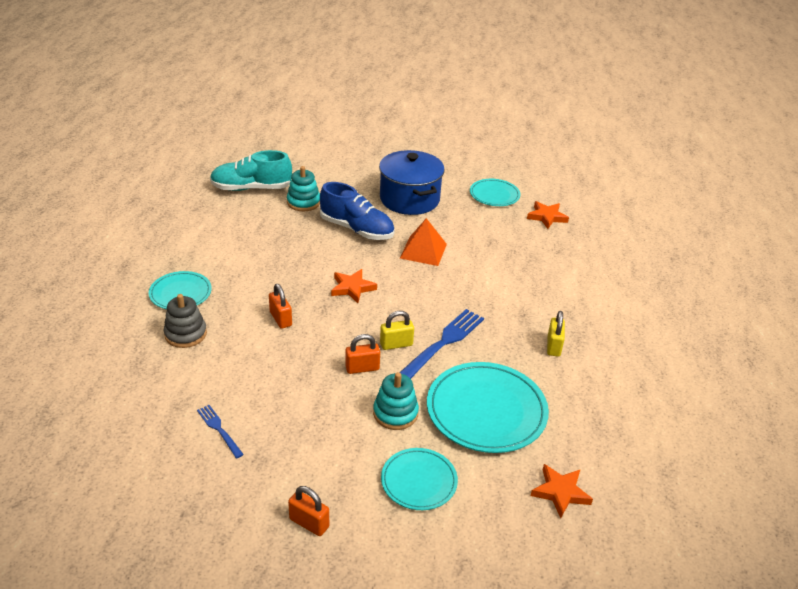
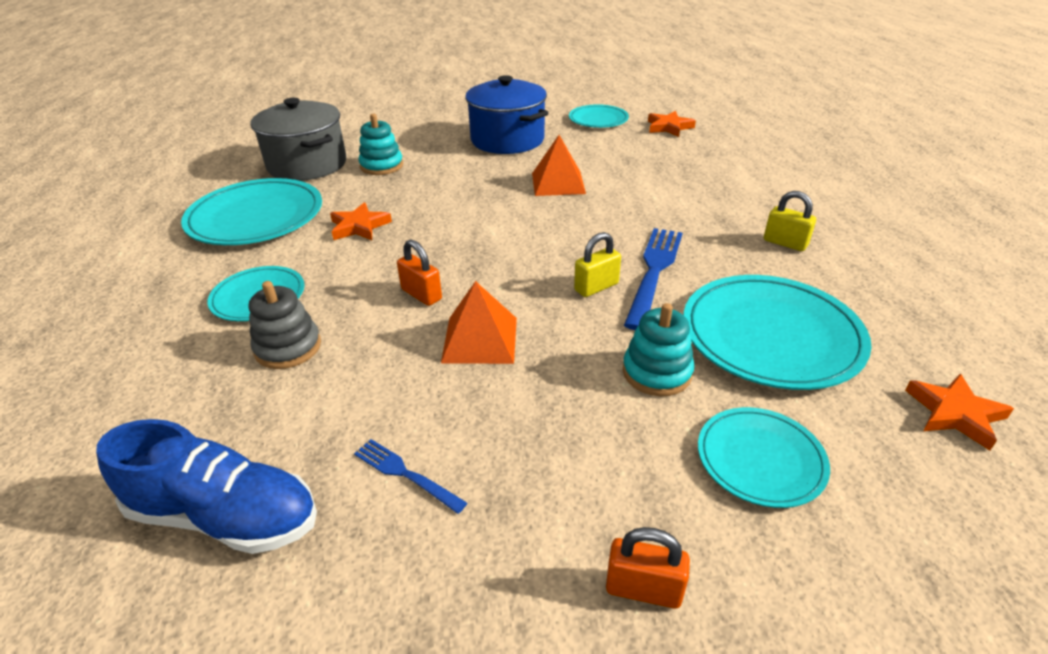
camera: 15 degrees left, 0 degrees up
turquoise shoe [210,150,292,191] -> grey pot [251,98,346,181]
blue shoe [320,182,395,240] -> blue shoe moved to [96,419,317,554]
orange star [331,269,377,303] -> orange star moved to [330,202,392,240]
orange padlock [345,334,380,374] -> none
yellow padlock [547,311,565,357] -> yellow padlock turned 45 degrees counterclockwise [764,191,816,251]
none -> turquoise plate [181,178,322,245]
none -> orange pyramid [441,281,517,364]

